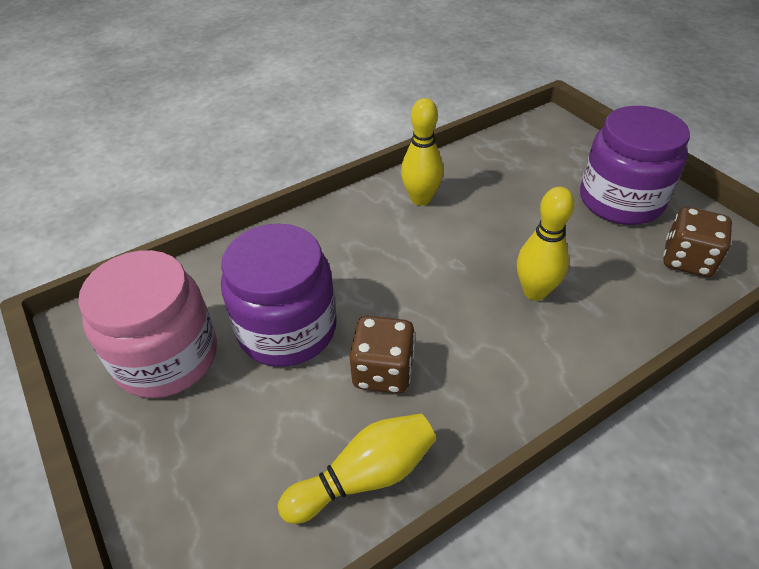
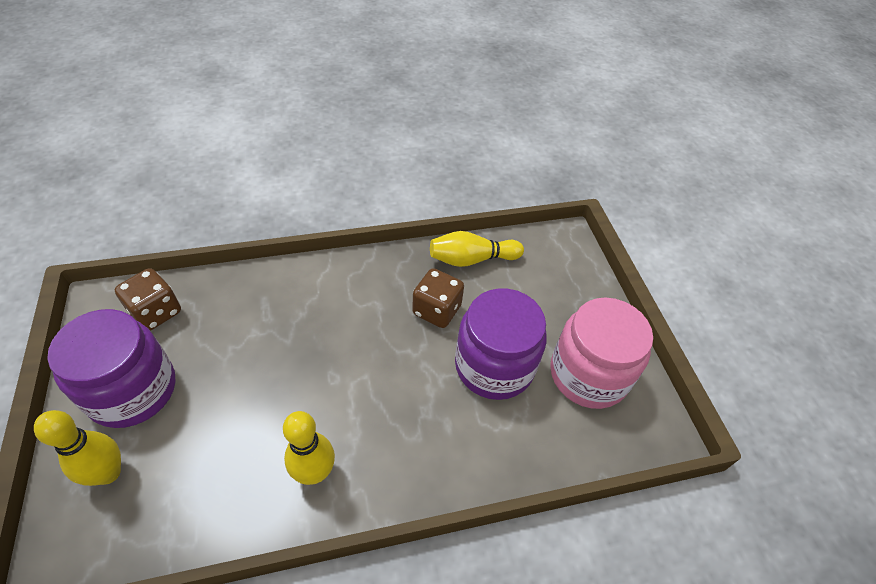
camera: 165 degrees left, 5 degrees up
yellow bowling pin [517,187,575,301] -> yellow bowling pin moved to [34,410,121,486]

